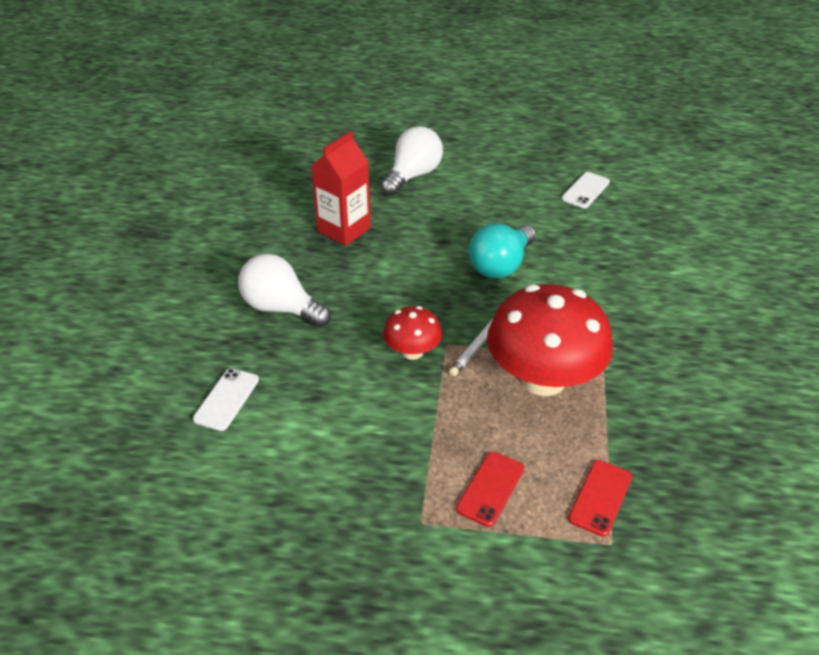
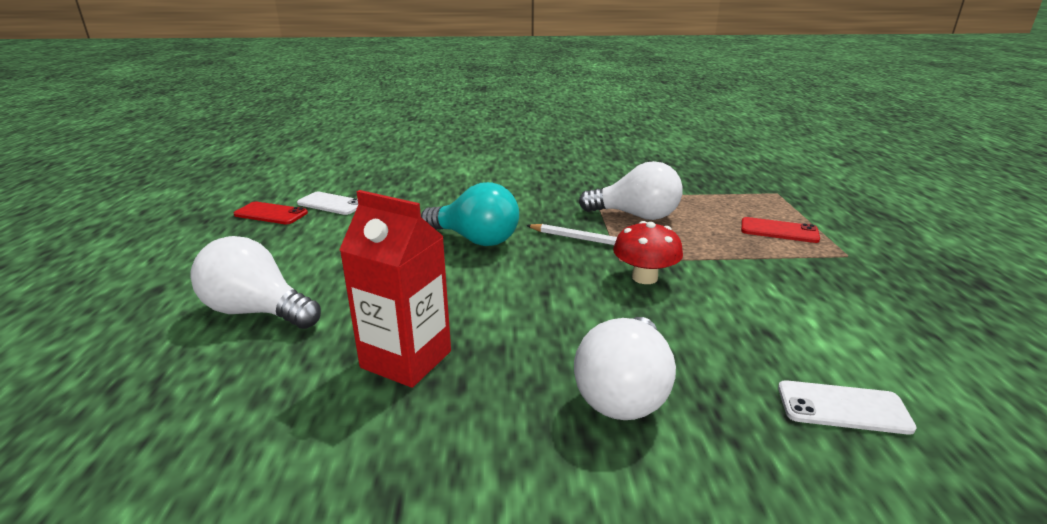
camera: 100 degrees left, 15 degrees down
red mushroom [487,284,613,396] -> white light bulb [579,161,682,220]
red phone [568,460,632,537] -> red phone moved to [234,202,308,224]

